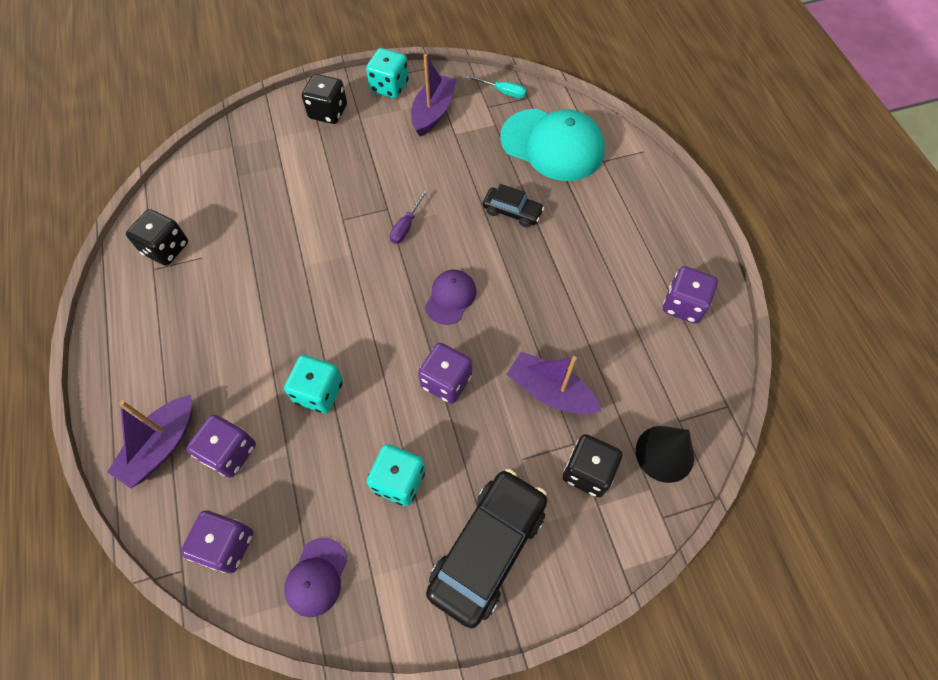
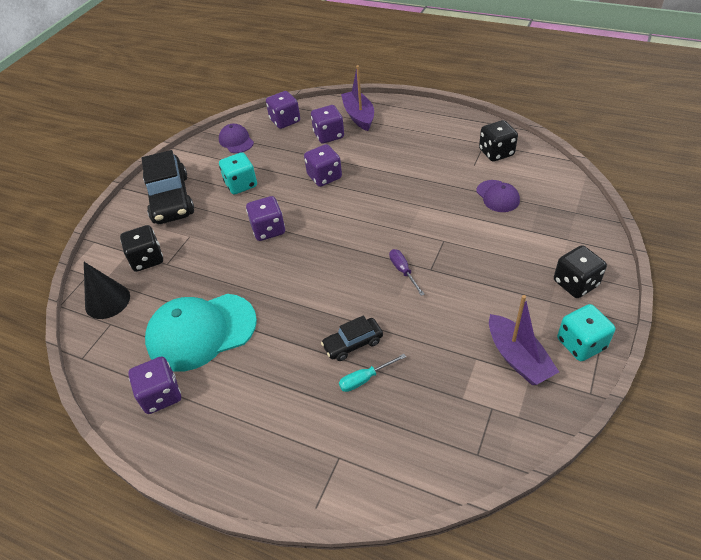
camera: 135 degrees right, 15 degrees down
turquoise dice [284,355,343,413] -> purple dice [304,144,342,187]
purple cap [425,270,476,325] -> purple cap moved to [476,180,520,212]
turquoise screwdriver [467,75,527,98] -> turquoise screwdriver moved to [339,354,406,392]
turquoise cap [500,109,605,181] -> turquoise cap moved to [145,294,257,372]
purple boat [506,352,601,414] -> none

